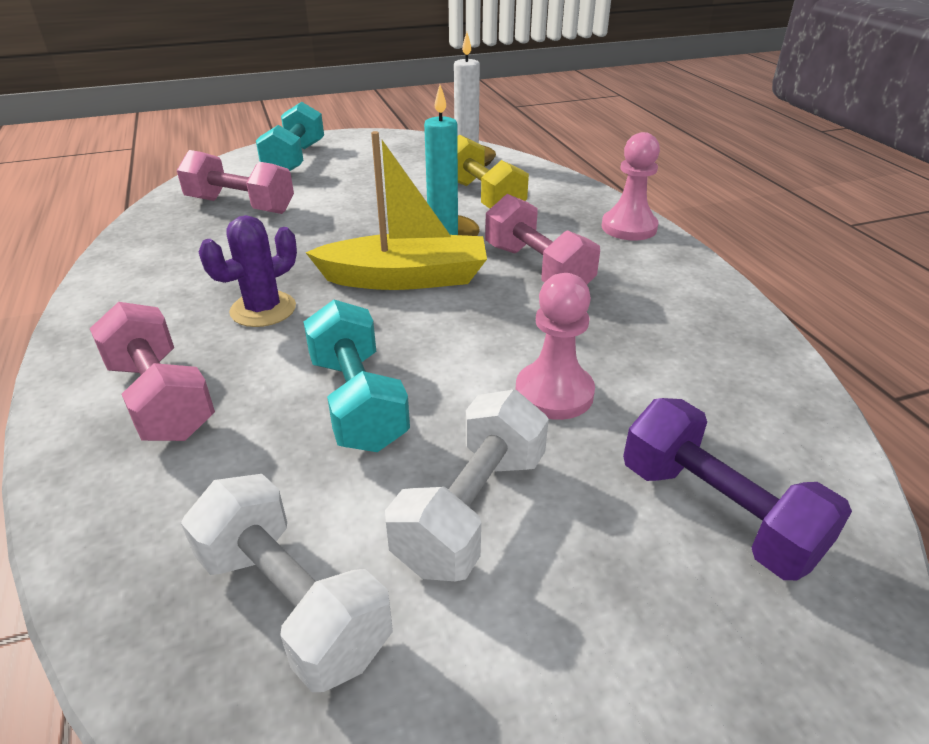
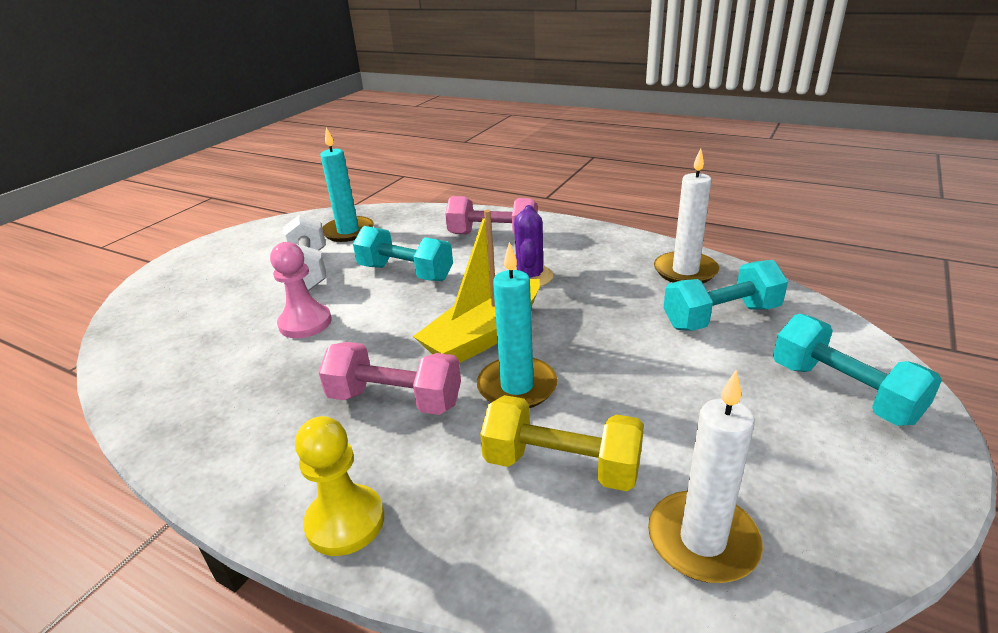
camera: 140 degrees right, 5 degrees down
pink dumbbell [177,150,294,214] -> turquoise dumbbell [664,260,788,331]
white dumbbell [181,474,393,692] -> turquoise candle [320,127,374,242]
pink pawn [602,132,660,241] -> yellow pawn [295,416,384,556]
purple dumbbell [623,398,852,580] -> none
none -> white candle [654,148,719,283]

